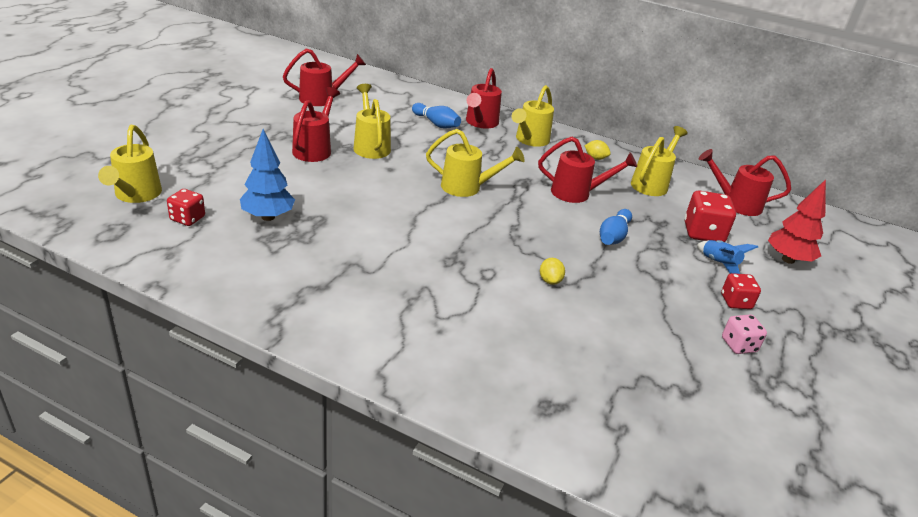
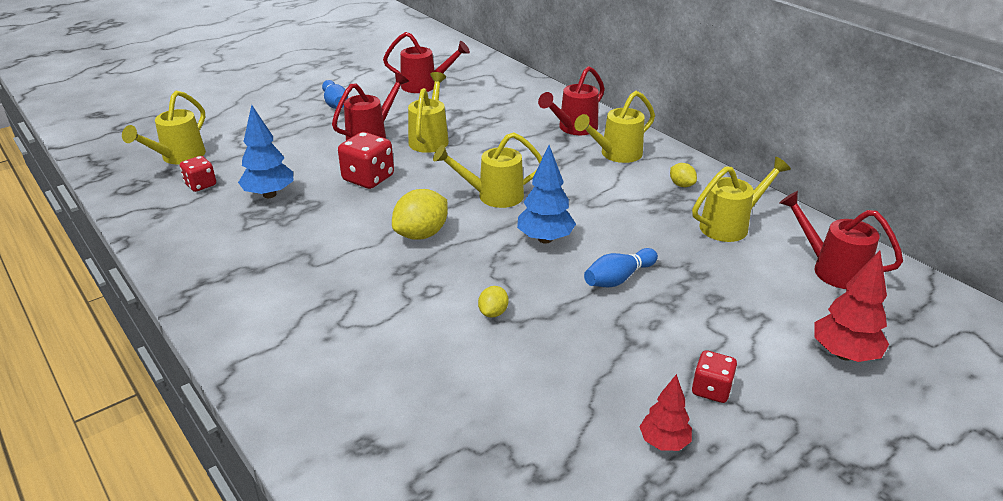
camera: 30 degrees right, 0 degrees up
blue bowling pin [412,103,461,128] -> blue bowling pin moved to [322,80,348,109]
yellow watering can [426,129,525,197] -> yellow watering can turned 135 degrees clockwise [433,132,542,208]
red watering can [538,137,637,203] -> none
red dice [684,190,736,242] -> red dice moved to [338,132,394,189]
blue rocket [697,240,758,274] -> none
pink dice [722,314,767,354] -> red tree [639,374,692,451]
none -> yellow lemon [392,189,448,240]
none -> blue tree [517,145,576,244]

